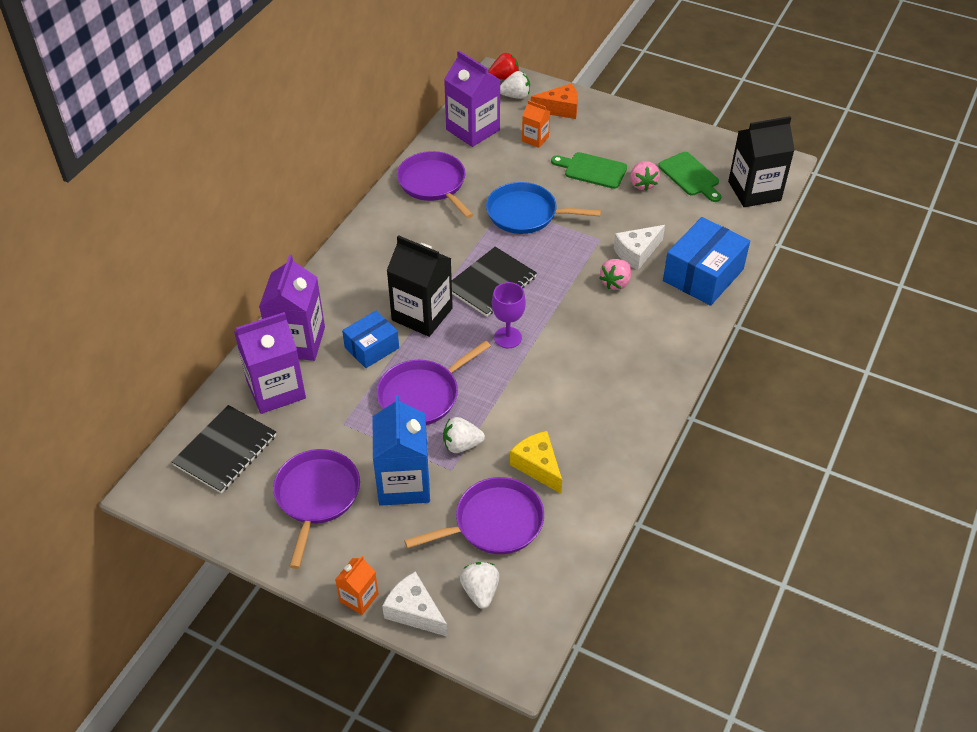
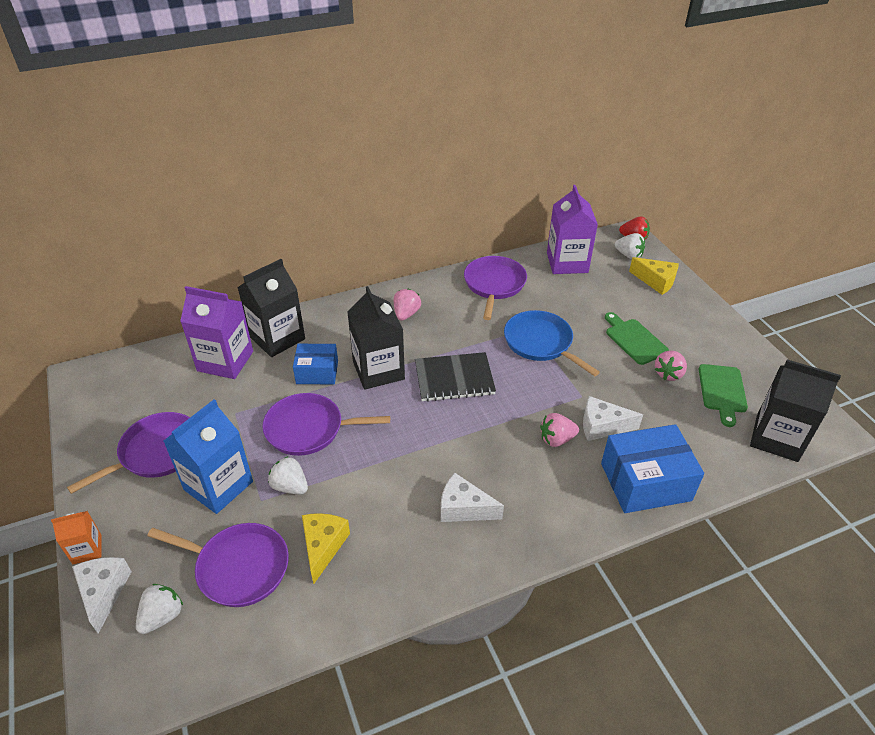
camera: 40 degrees right, 5 degrees down
black notebook [172,405,276,493] -> none
purple carton [259,255,325,361] -> black carton [237,259,305,357]
purple goblet [492,282,526,348] -> none
orange carton [522,100,550,148] -> none
orange cheese [531,83,578,119] -> yellow cheese [629,257,679,295]
none -> pink strawberry [394,288,421,321]
none -> white cheese [441,473,504,522]

